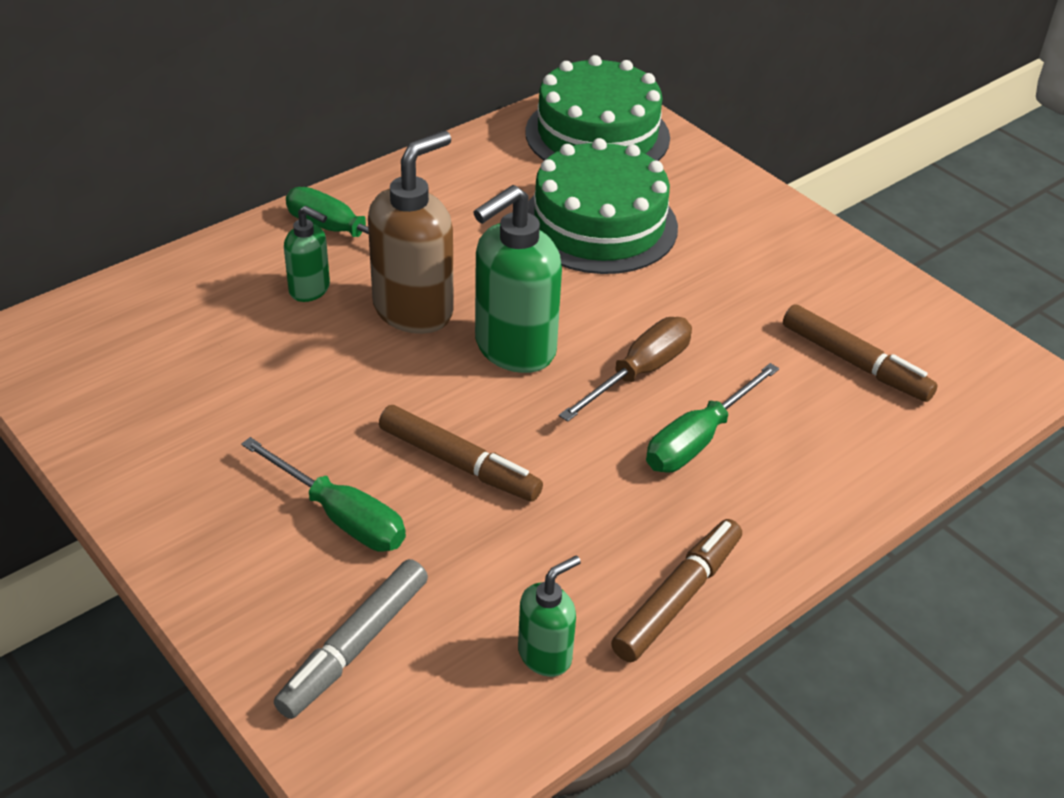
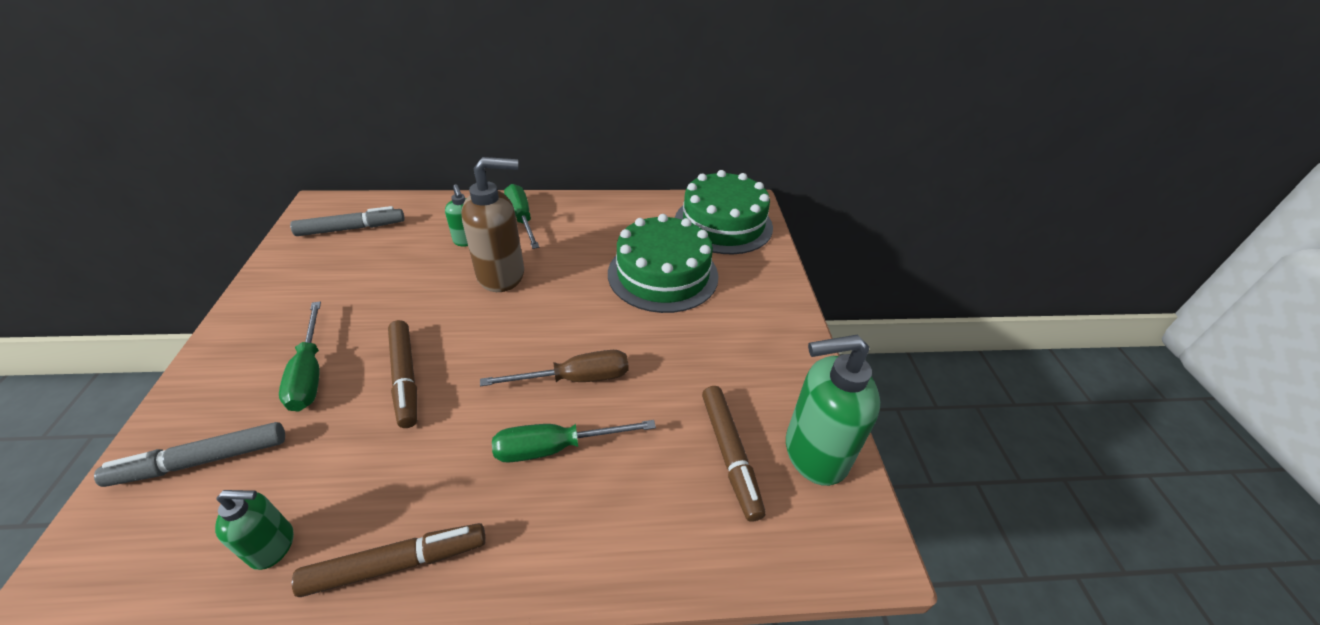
camera: 35 degrees right, 0 degrees up
green soap dispenser [474,185,562,373] -> green soap dispenser moved to [786,334,880,486]
none -> grey marker [290,206,404,236]

